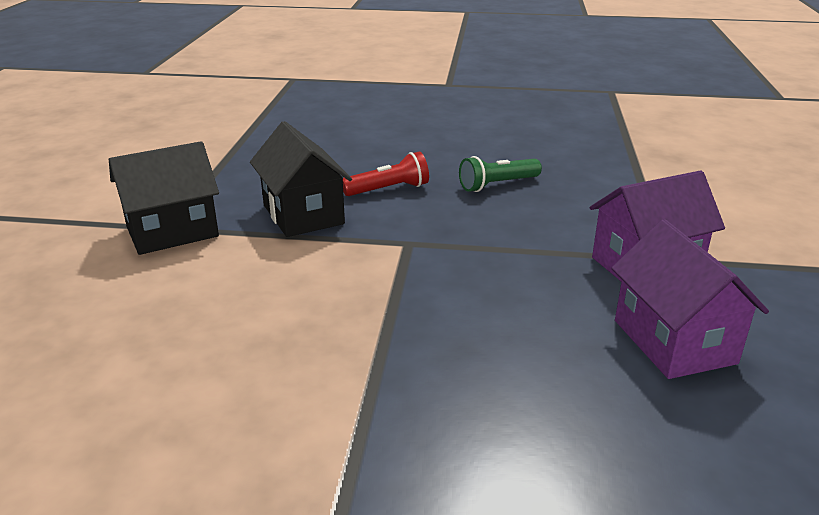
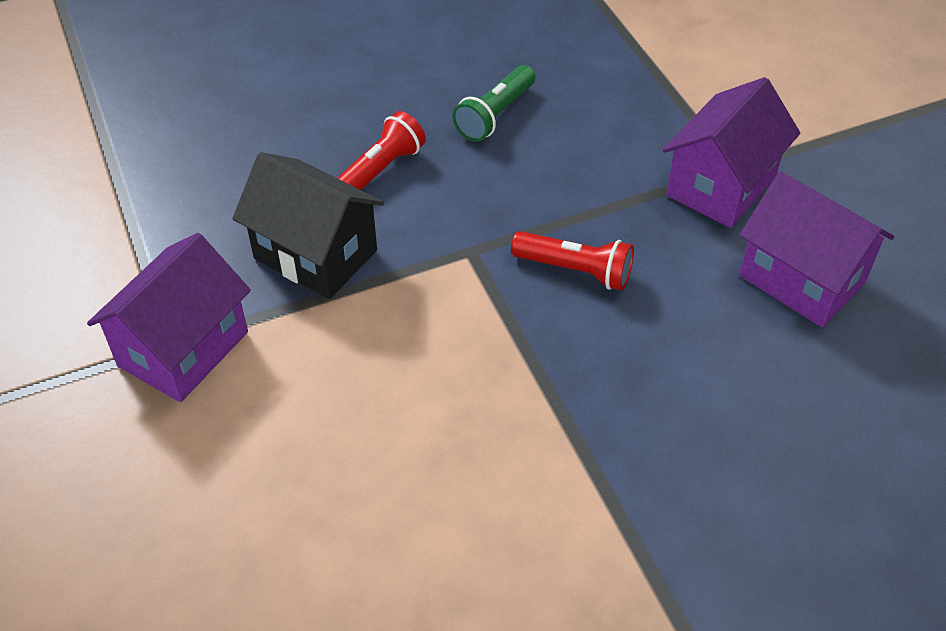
camera: 30 degrees left, 20 degrees up
black house [109,141,219,255] -> purple house [87,233,251,402]
none -> red flashlight [511,231,634,290]

